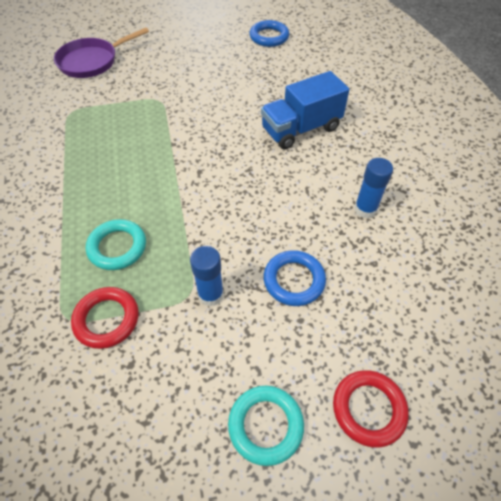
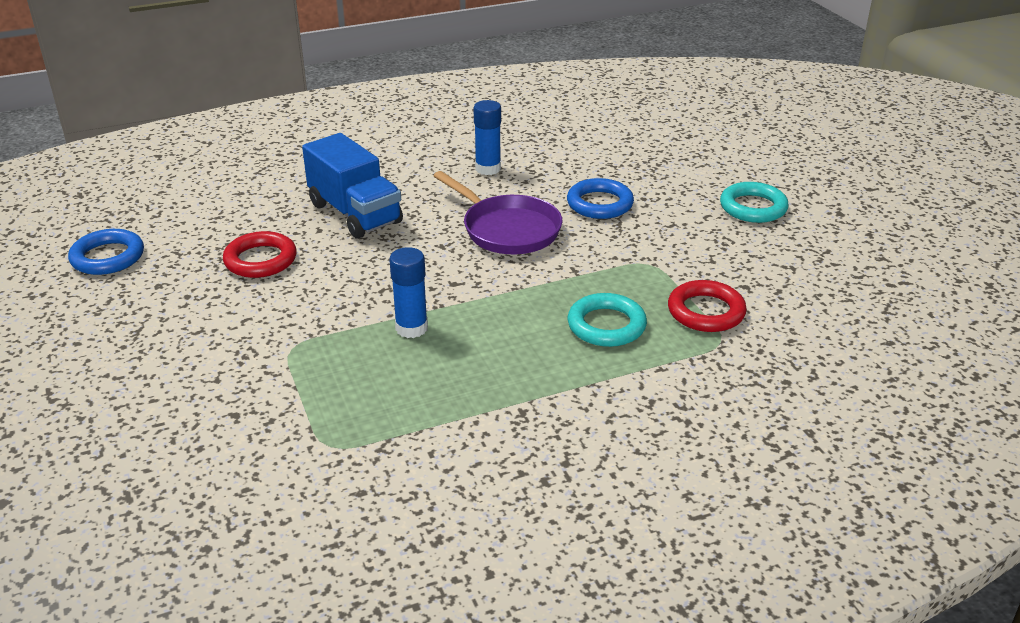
camera: 100 degrees left, 20 degrees down
purple pan [54,28,149,78] -> purple pan moved to [434,171,562,254]
blue glue stick [190,246,224,307] -> blue glue stick moved to [389,247,428,338]
red ring [333,370,409,447] -> red ring moved to [223,231,297,278]

